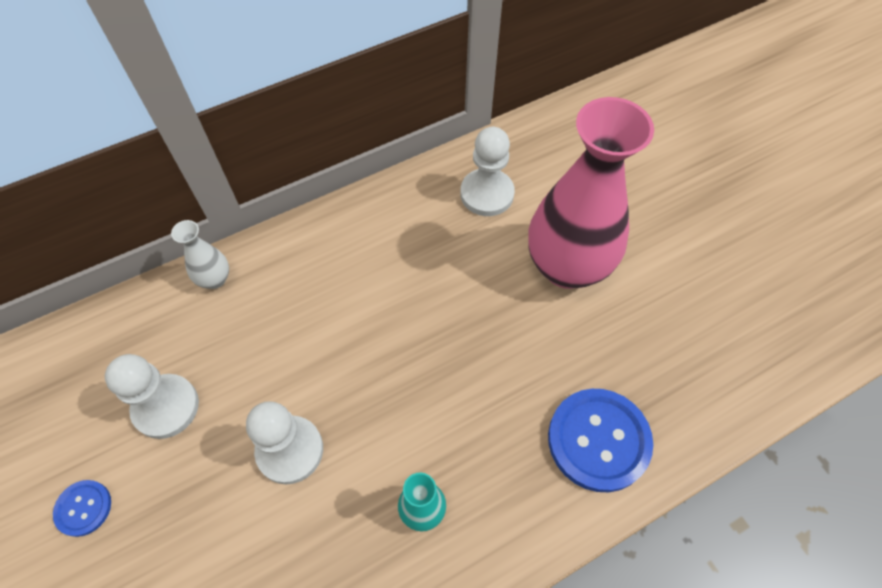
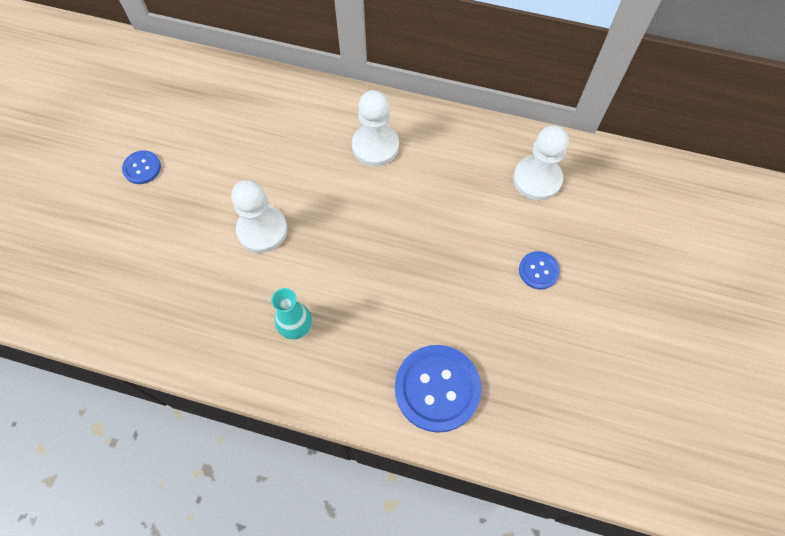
camera: 45 degrees right, 5 degrees up
white pawn [105,354,199,439] -> white pawn moved to [352,90,399,166]
white vase [171,220,229,289] -> none
pink vase [528,97,654,289] -> blue button [519,251,560,289]

